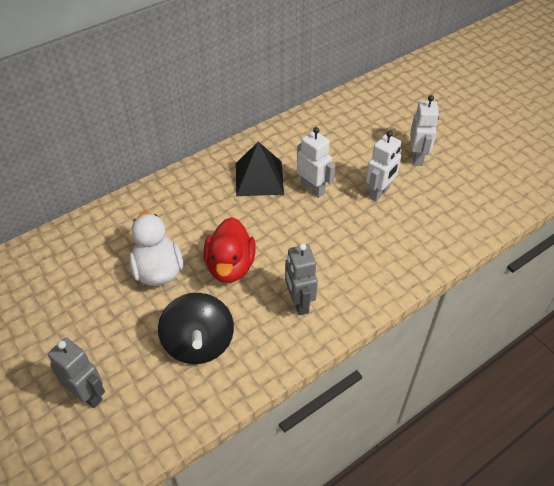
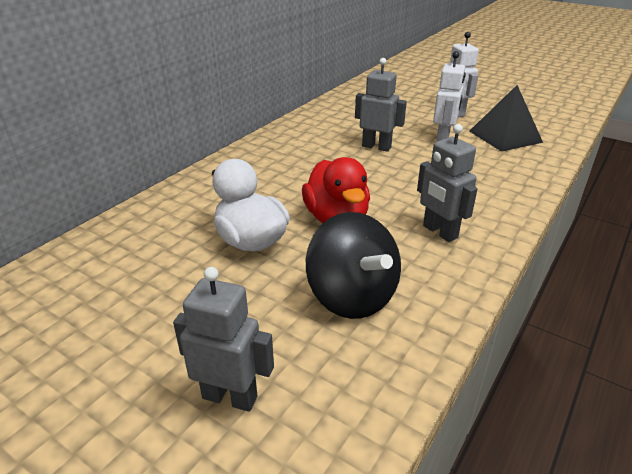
camera: 20 degrees left, 15 degrees down
black pyramid [236,142,284,196] -> black pyramid moved to [469,85,543,152]
white robot [297,127,335,198] -> grey robot [355,58,407,152]

